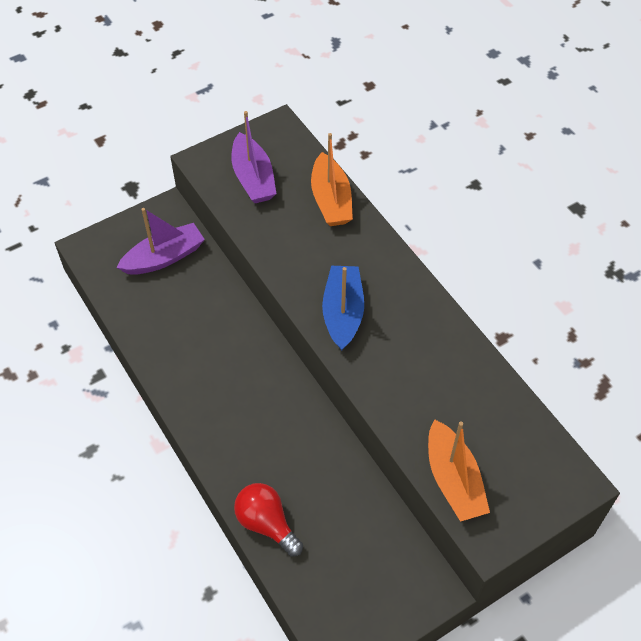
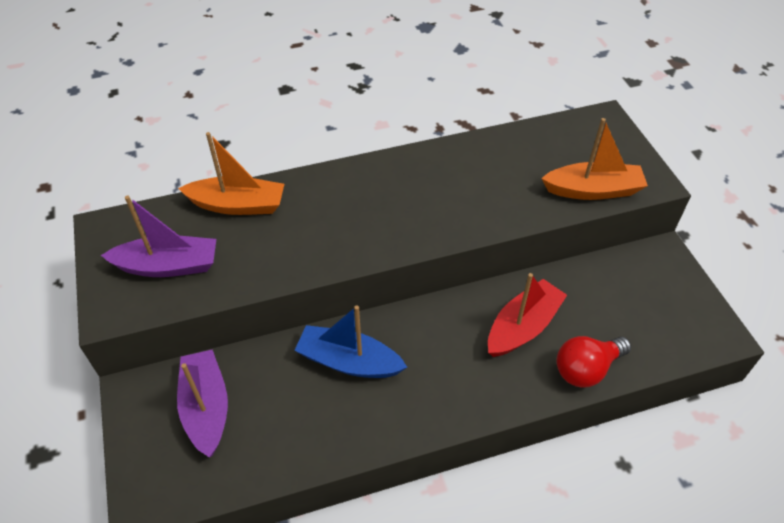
camera: 75 degrees left, 5 degrees down
blue boat [322,266,364,351] -> blue boat moved to [294,306,407,378]
none -> red boat [488,273,567,357]

